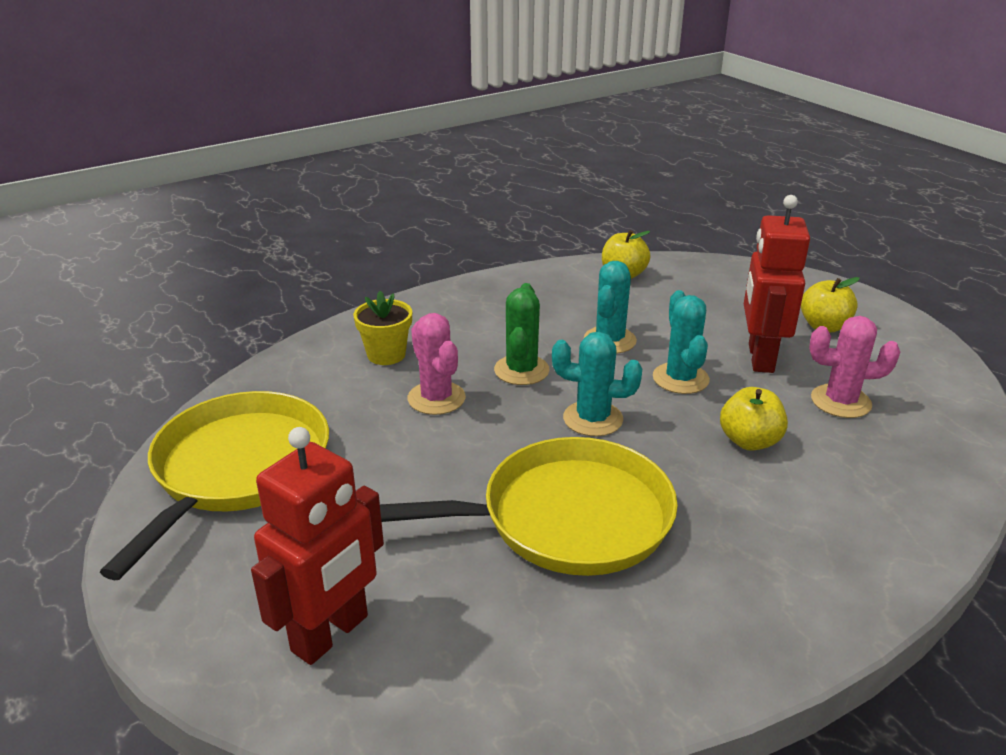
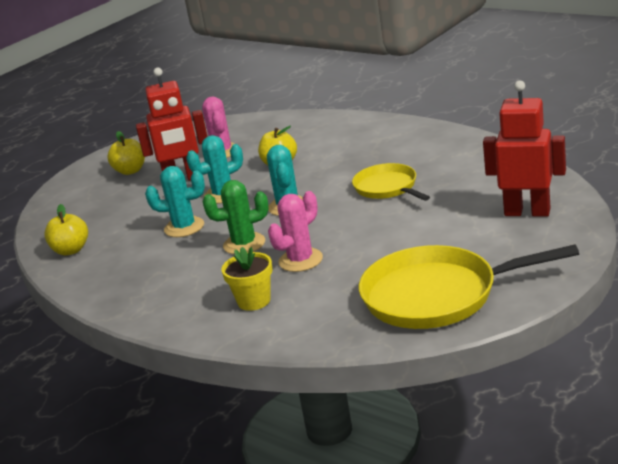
camera: 105 degrees left, 5 degrees down
yellow pan [380,437,678,576] -> yellow pan [352,163,430,201], size x0.59

